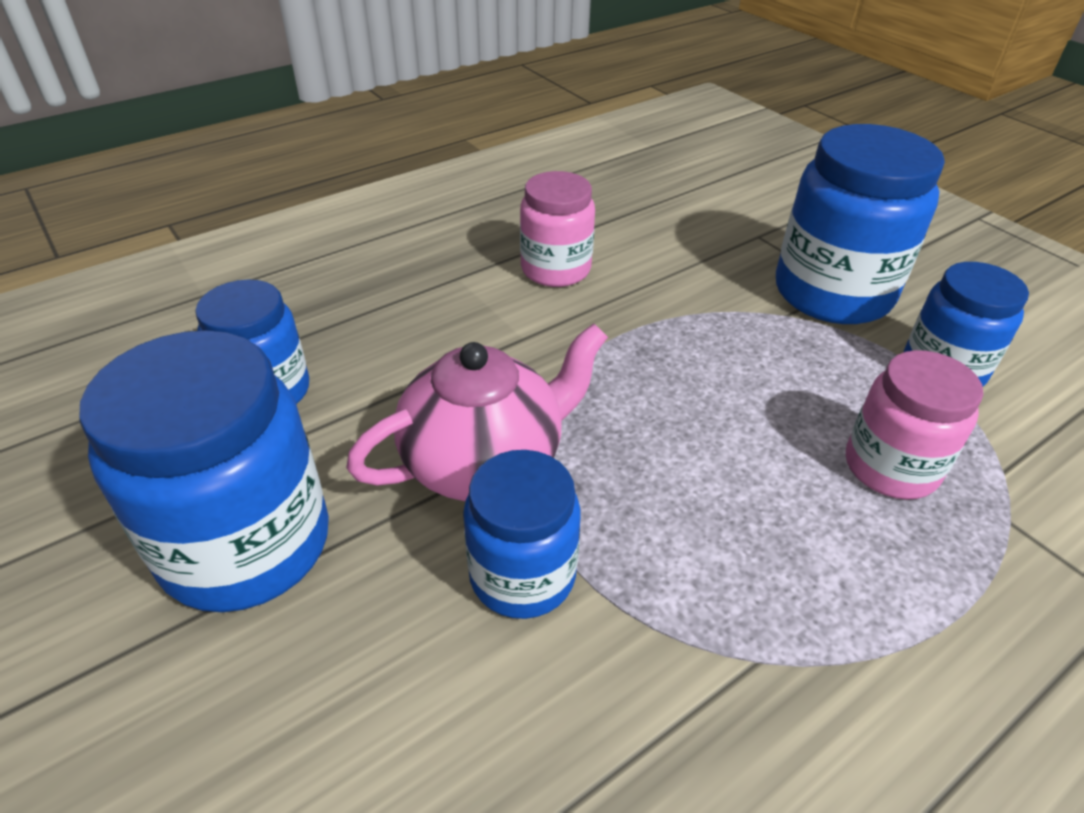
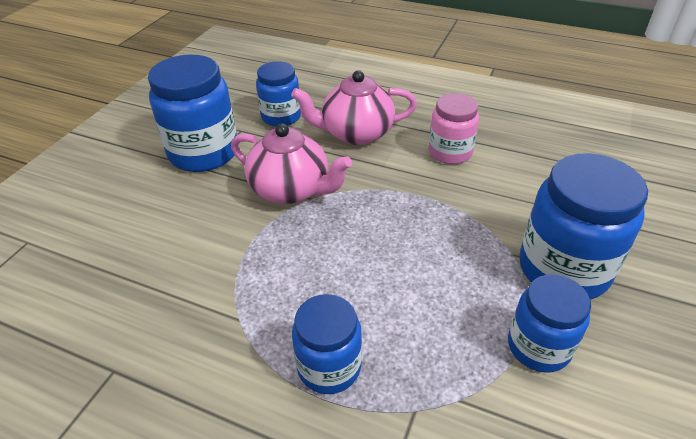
camera: 60 degrees right, 0 degrees up
blue jar [463,450,581,619] -> blue jar moved to [292,294,362,394]
pink jar [846,350,983,499] -> none
none -> pink teapot [291,70,417,145]

